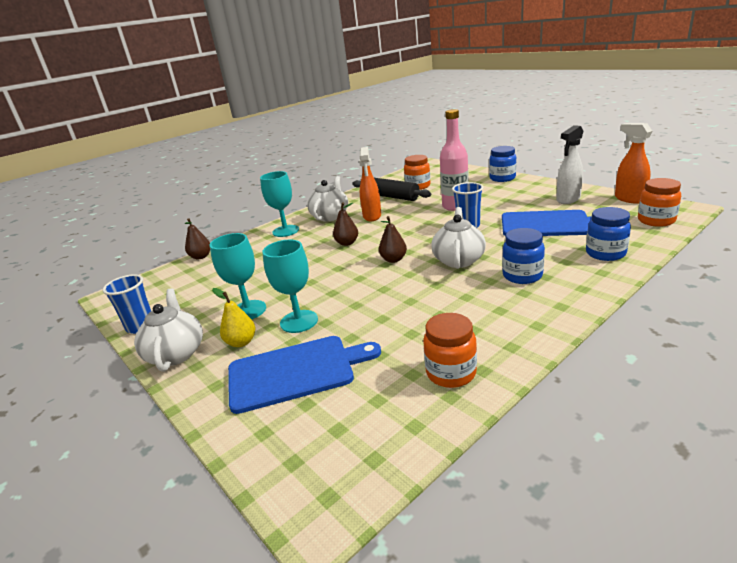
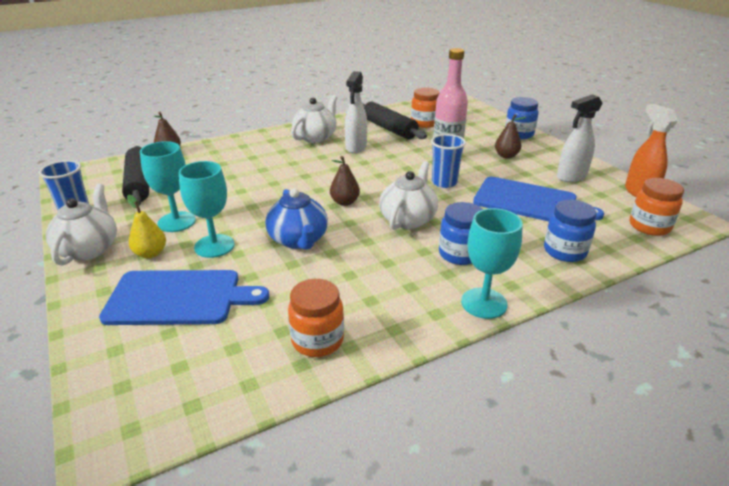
camera: 10 degrees right, 5 degrees up
turquoise goblet [260,171,299,237] -> turquoise goblet moved to [461,208,523,319]
brown pear [333,202,358,246] -> brown pear moved to [495,114,526,159]
orange spray bottle [359,147,381,221] -> white spray bottle [345,71,367,153]
none -> black rolling pin [122,146,149,205]
none -> blue teapot [265,188,328,250]

